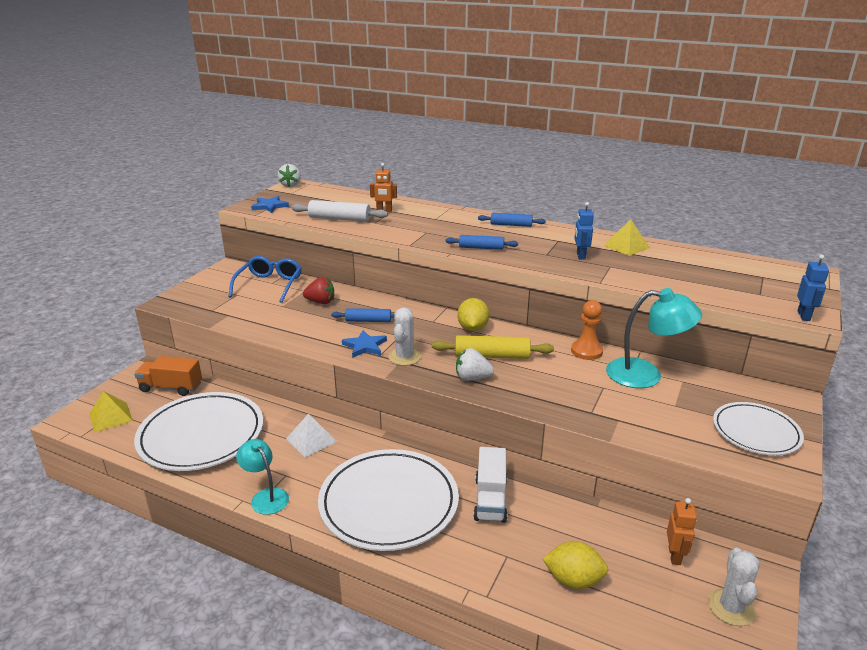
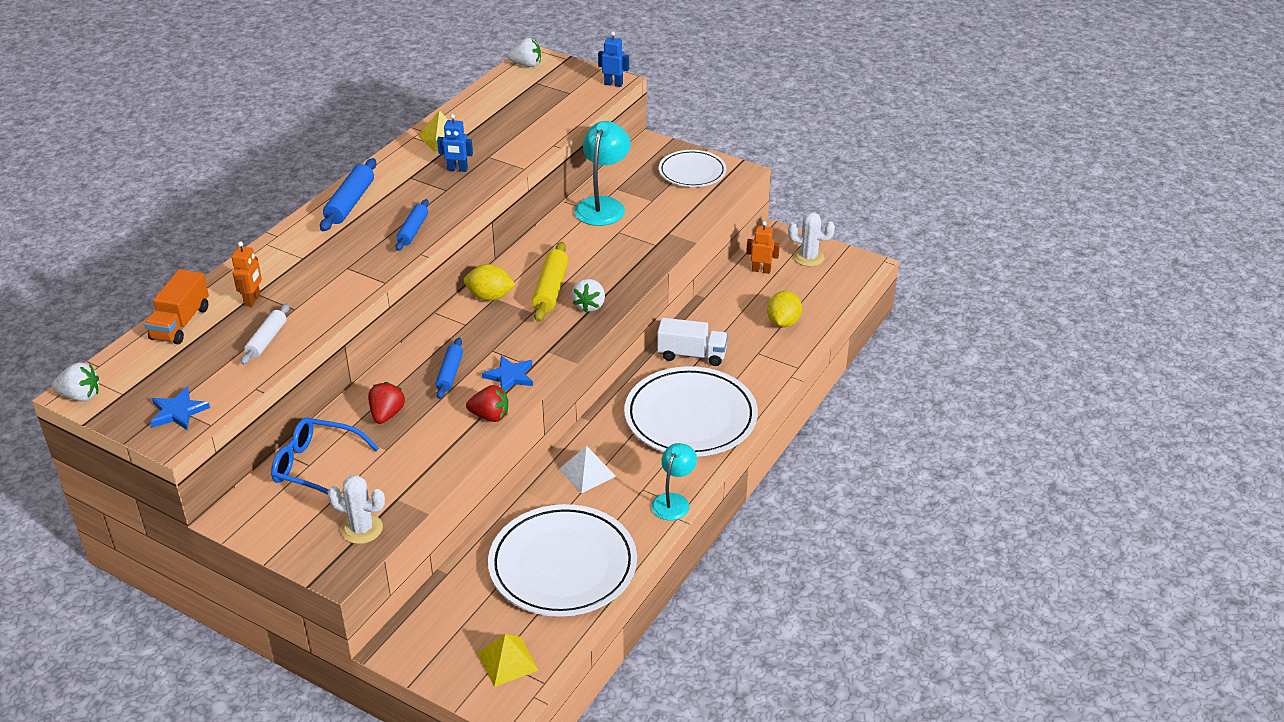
camera: 85 degrees left, 10 degrees up
orange truck [134,356,202,396] -> orange truck moved to [145,269,209,344]
turquoise lamp [236,439,289,515] -> turquoise lamp turned 150 degrees clockwise [651,443,697,520]
white rolling pin [291,200,388,222] -> white rolling pin [241,304,290,365], size x0.67
white cactus [388,307,421,366] -> white cactus moved to [328,475,385,544]
blue rolling pin [478,213,546,227] -> blue rolling pin [320,158,376,231], size x1.50
orange pawn [571,300,603,360] -> none
none -> red strawberry [466,385,508,422]
none -> white strawberry [508,38,541,67]

